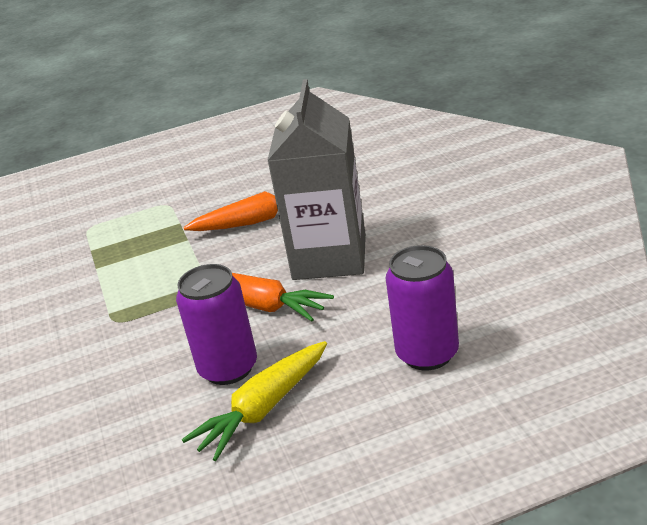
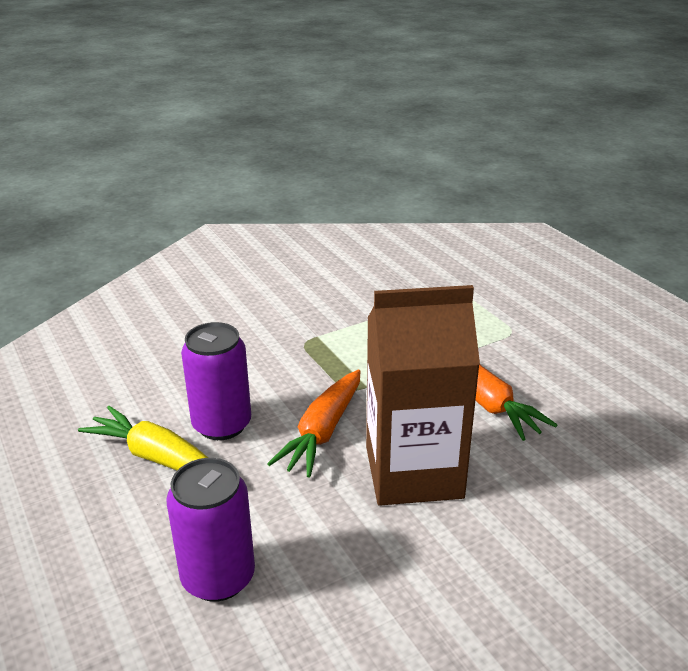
camera: 75 degrees right, 0 degrees up
grey carton [267,79,366,280] -> brown carton [366,285,480,506]

